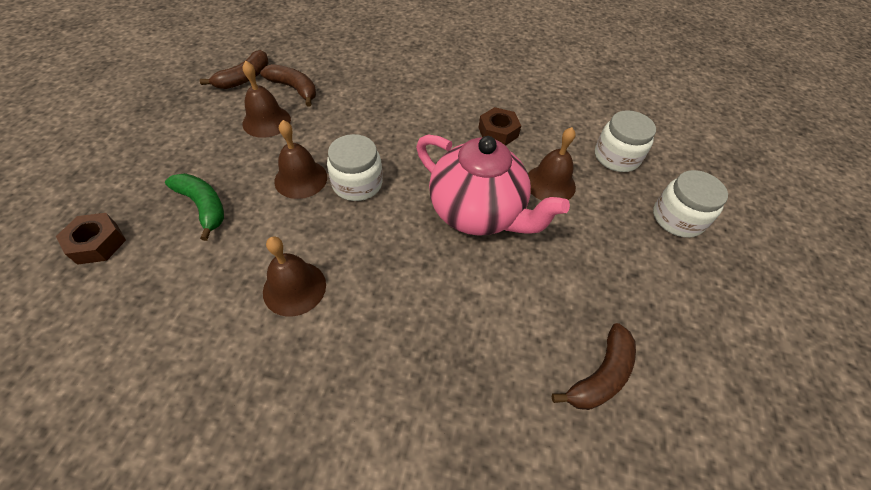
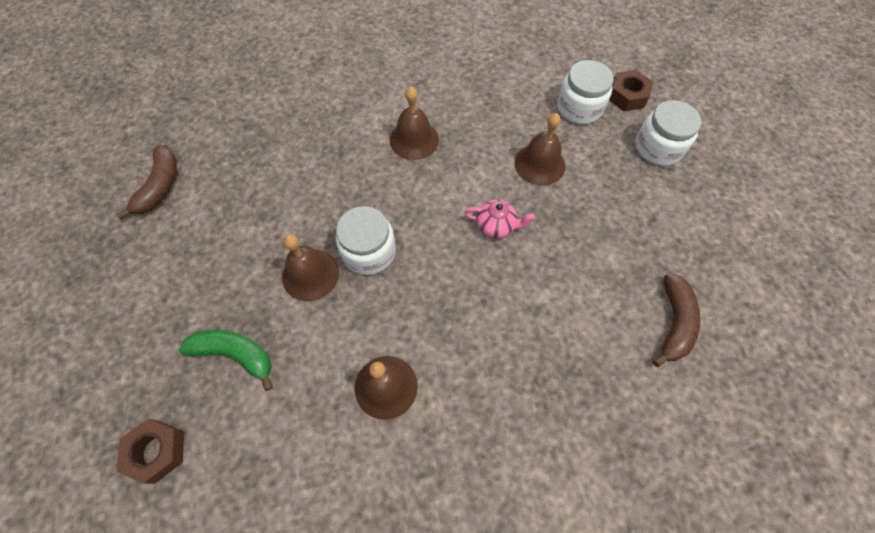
camera: 25 degrees left, 10 degrees up
brown bell [242,61,291,138] -> brown bell moved to [390,87,439,160]
brown banana [260,64,316,107] -> none
pink teapot [416,134,570,236] -> pink teapot [464,199,535,239], size x0.41
brown nut [478,107,521,146] -> brown nut moved to [609,70,653,111]

